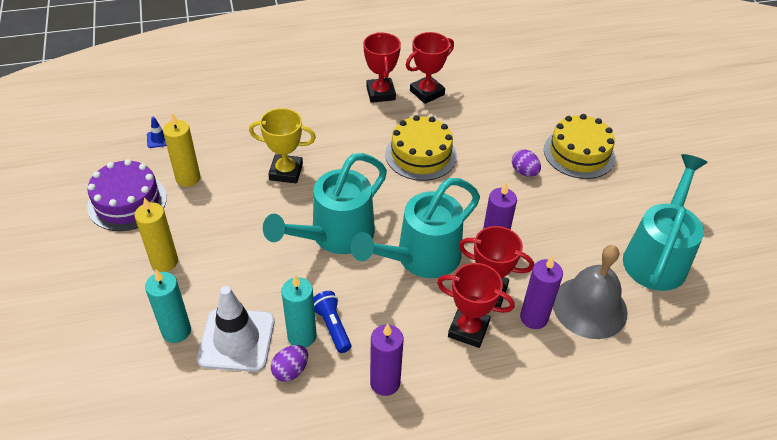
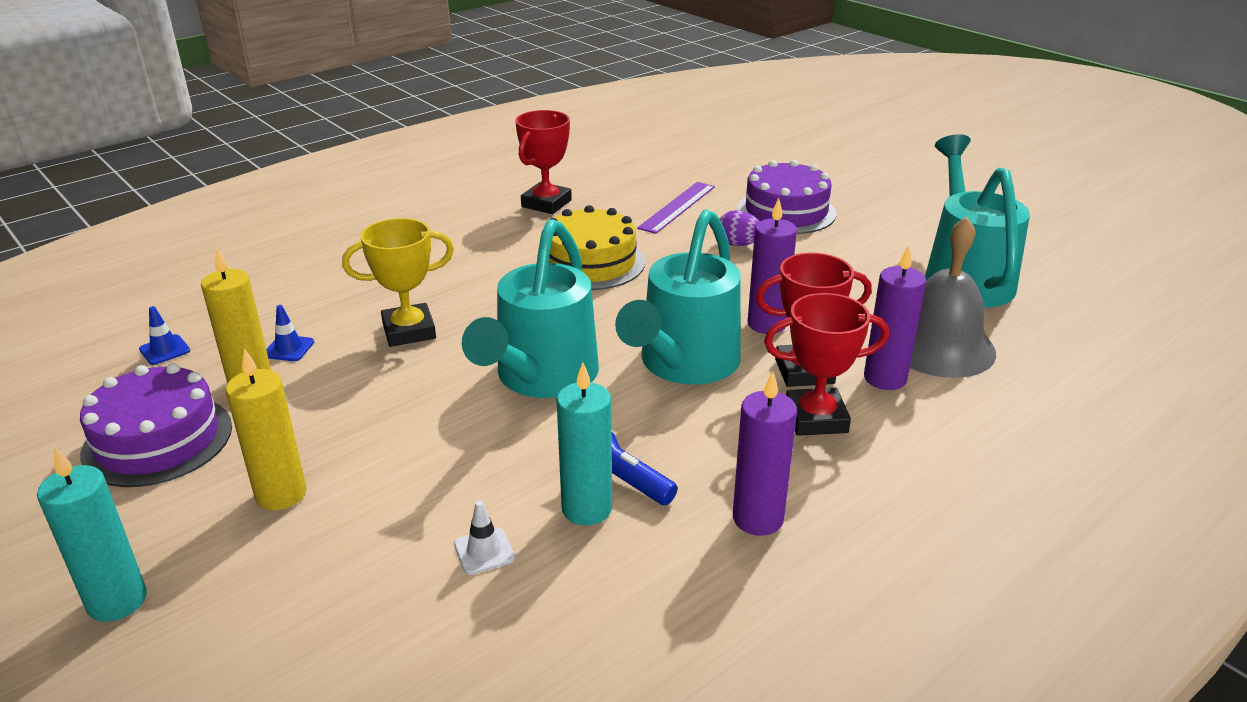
camera: 25 degrees left, 15 degrees down
turquoise candle [145,269,191,343] -> turquoise candle moved to [37,447,147,622]
white traffic cone [197,286,275,372] -> white traffic cone [454,501,515,575], size x0.42
purple egg [271,345,308,382] -> none
red trophy [363,32,401,103] -> none
yellow cake [544,114,615,179] -> purple cake [737,160,836,234]
none -> blue traffic cone [266,305,314,361]
none -> purple ruler [637,182,715,234]

